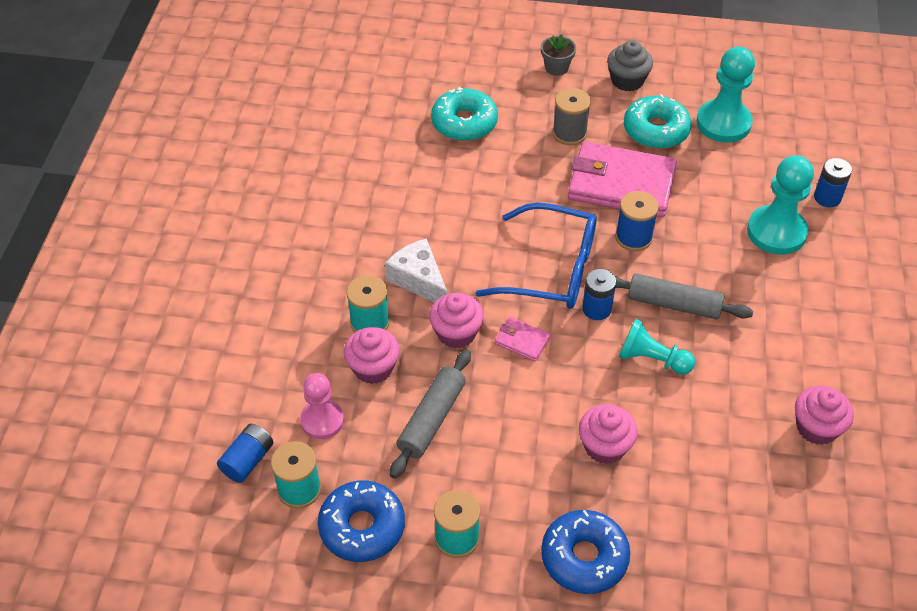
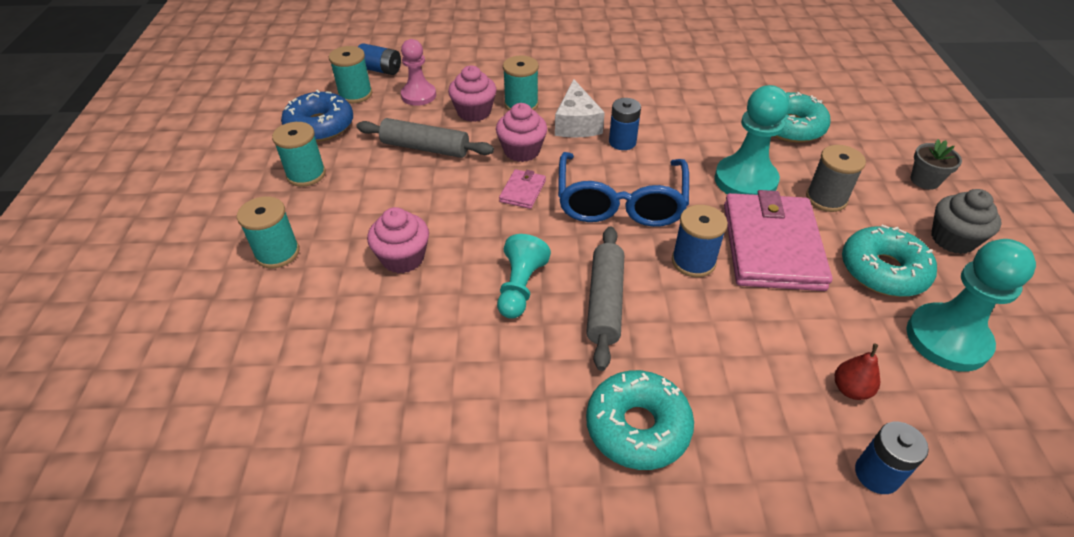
camera: 80 degrees right, 5 degrees down
white cheese [385,238,447,302] -> white cheese turned 135 degrees clockwise [555,79,605,138]
blue donut [541,510,630,594] -> turquoise spool [237,196,300,268]
blue battery [582,269,616,320] -> blue battery moved to [609,98,641,150]
turquoise pawn [747,155,814,255] -> turquoise pawn moved to [715,85,789,195]
pink cupcake [795,386,854,445] -> none
none -> turquoise donut [586,370,694,470]
none -> red pear [835,344,880,400]

